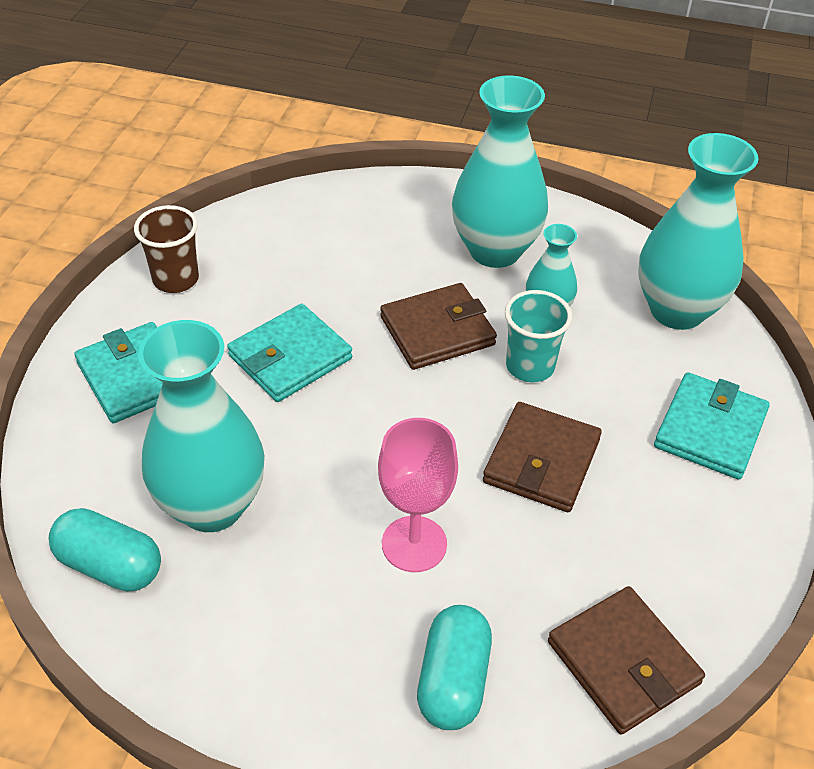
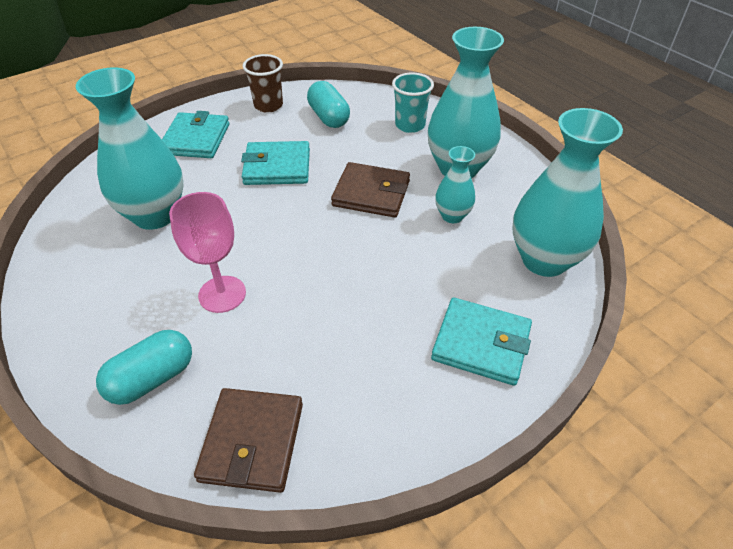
camera: 40 degrees right, 0 degrees up
turquoise capsule [49,508,161,592] -> turquoise capsule moved to [307,81,350,128]
brown wallet [483,402,602,512] -> none
turquoise cup [505,290,573,382] -> turquoise cup moved to [392,72,434,133]
turquoise wallet [654,372,770,480] -> turquoise wallet turned 45 degrees clockwise [431,297,532,386]

